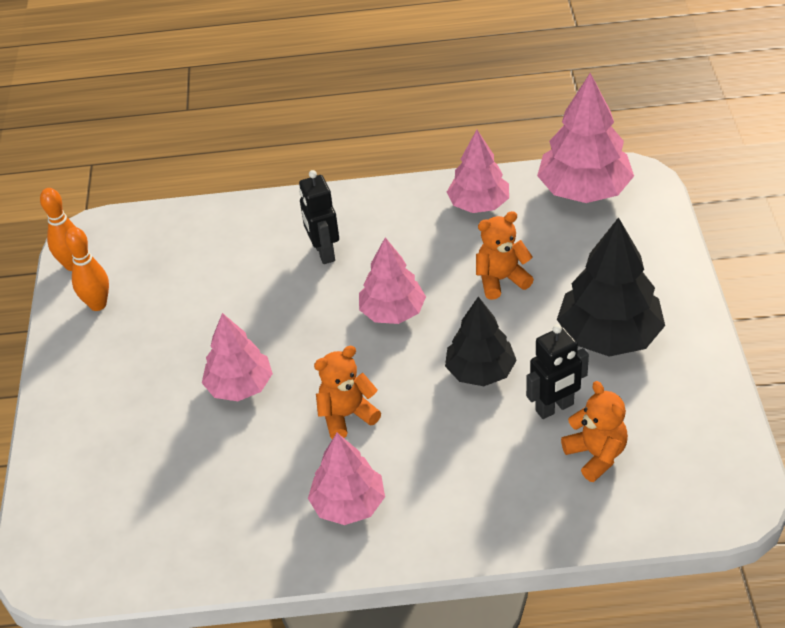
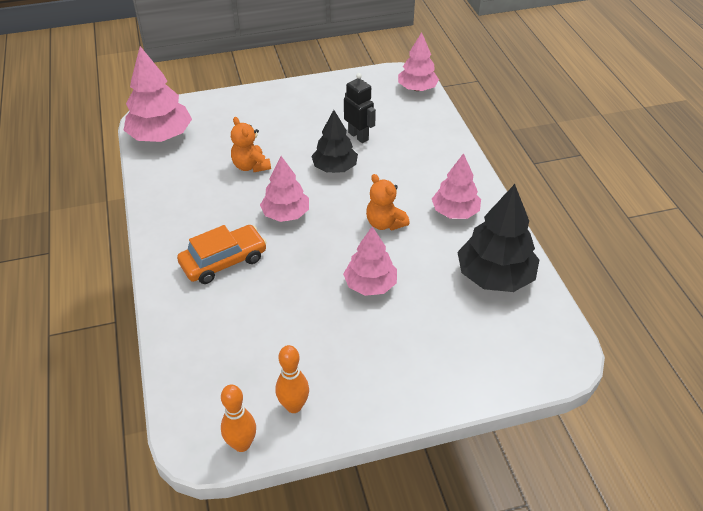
camera: 105 degrees left, 0 degrees up
black robot [299,170,339,264] -> orange car [177,225,267,284]
pink tree [447,130,509,213] -> pink tree moved to [398,32,439,91]
black tree [557,217,665,357] -> black tree moved to [458,184,539,292]
orange teddy bear [561,381,628,482] -> none

